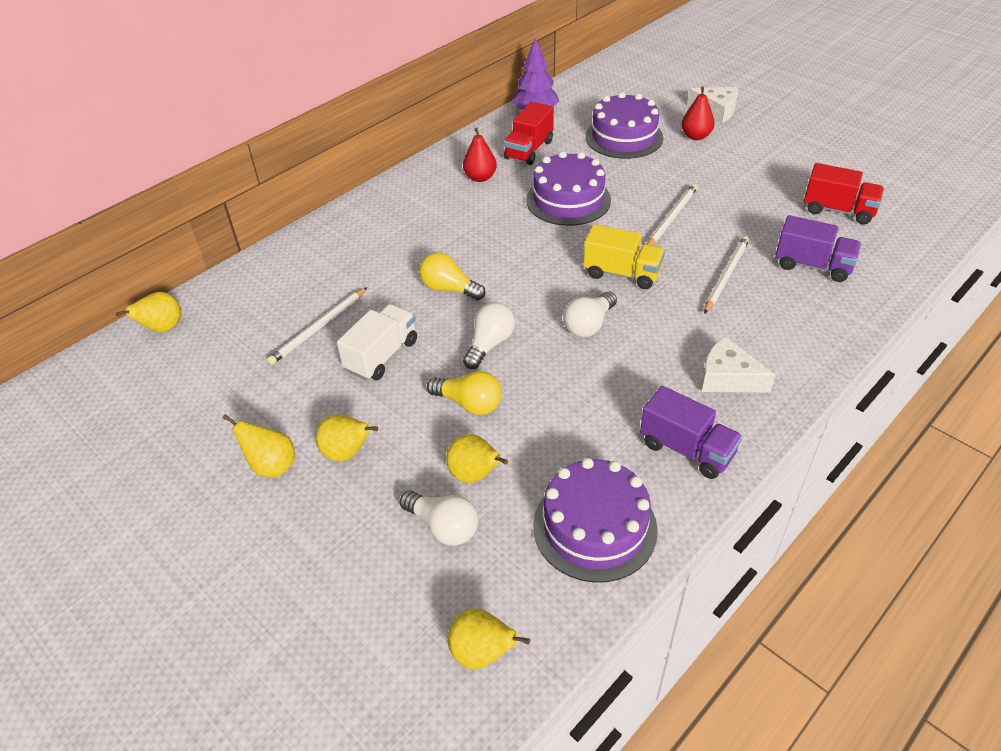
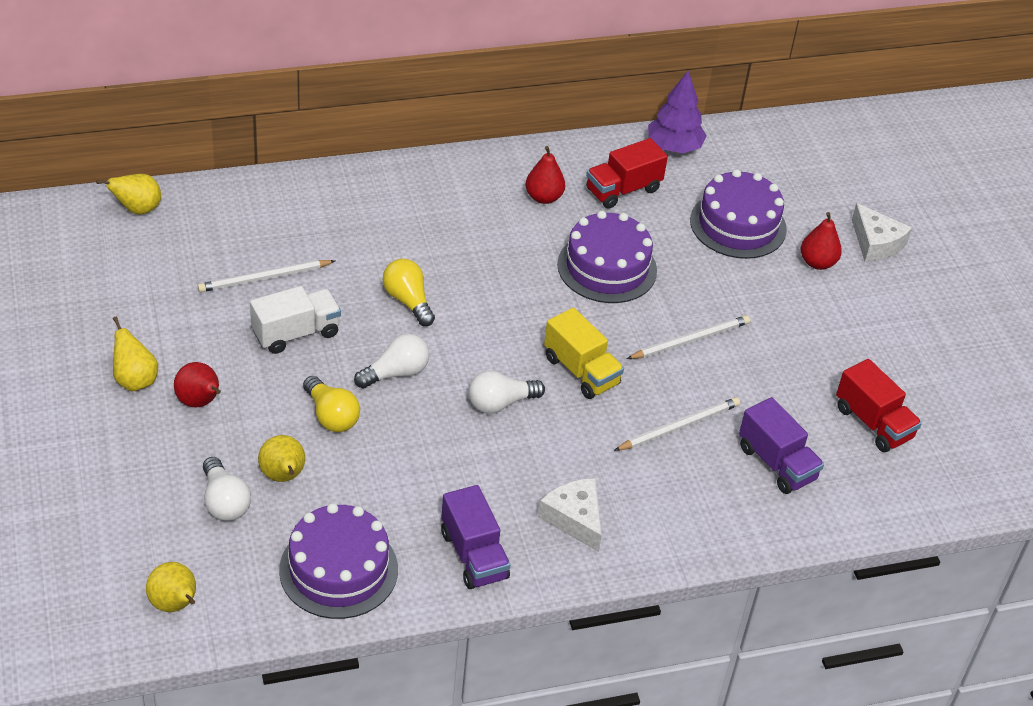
camera: 25 degrees right, 0 degrees up
yellow pear [316,414,378,462] -> red pear [174,362,221,407]

